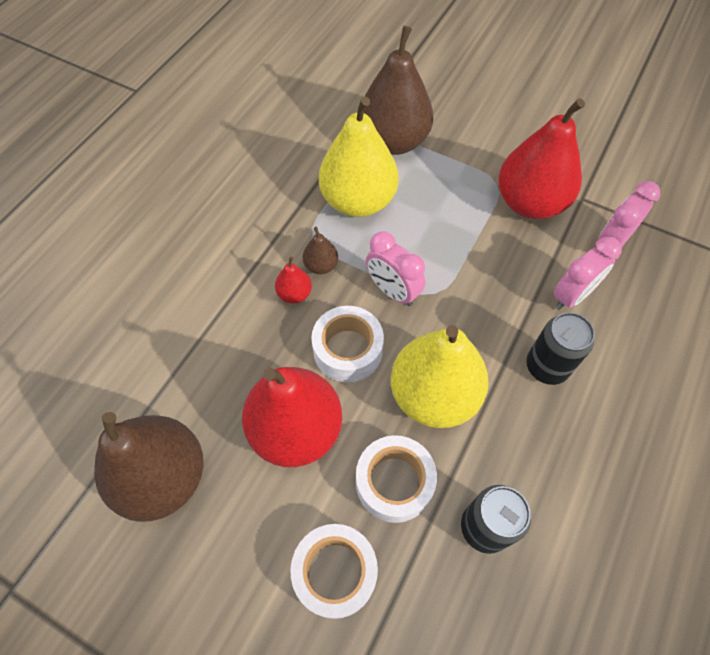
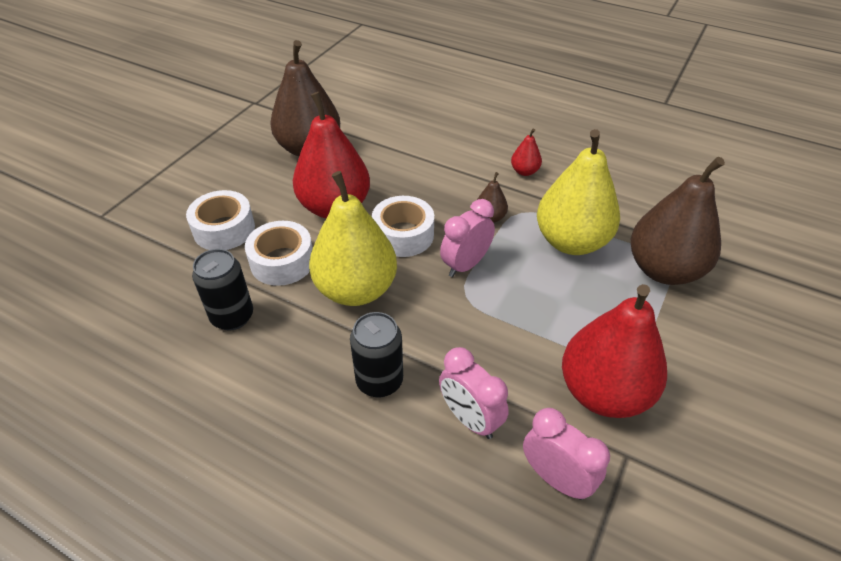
camera: 90 degrees right, 15 degrees down
red pear [275,256,312,303] -> red pear moved to [511,128,542,176]

